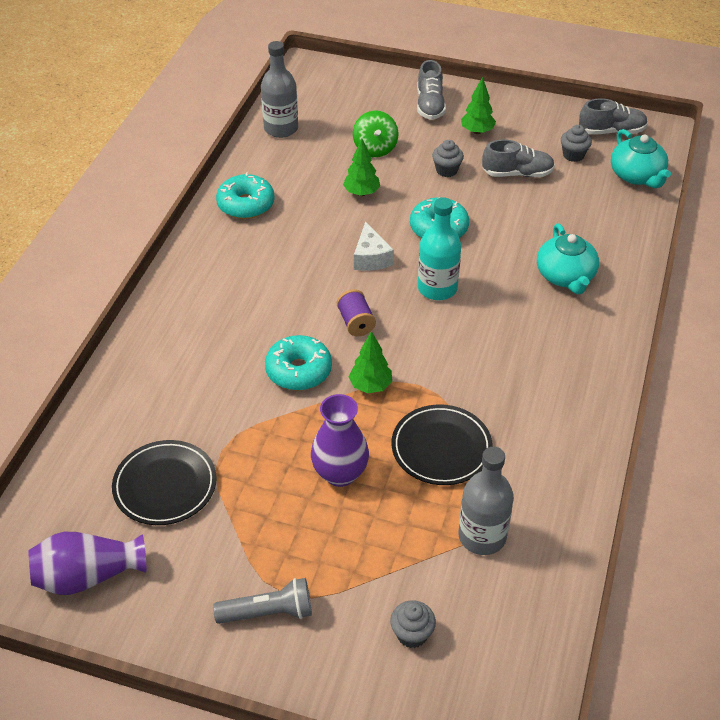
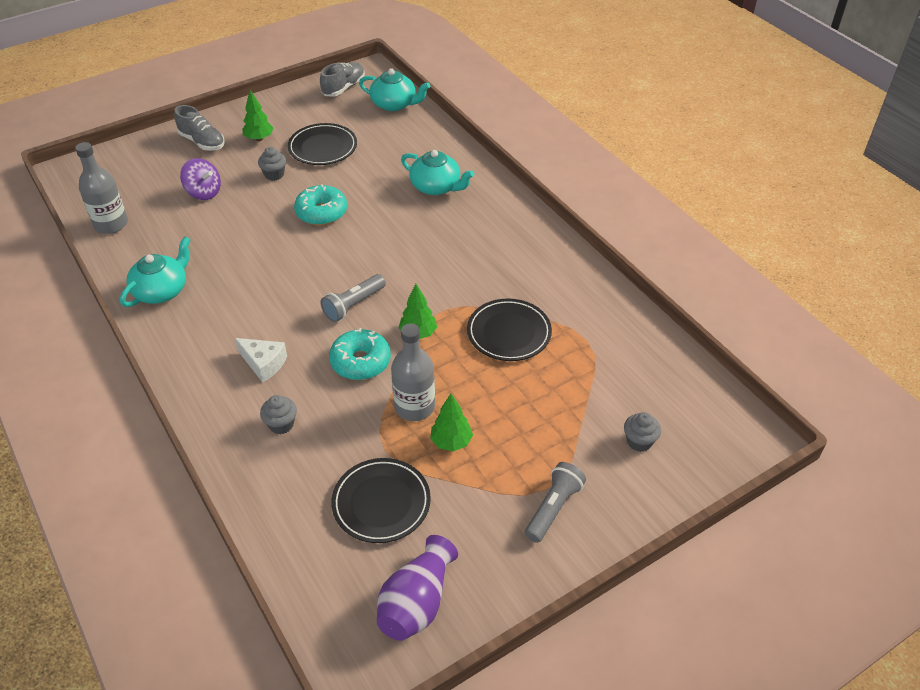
camera: 50 degrees left, 0 degrees up
turquoise donut [216,172,275,219] -> turquoise teapot [120,236,191,307]
purple vase [311,394,369,487] -> none
purple spool [337,289,376,336] -> grey flashlight [320,274,386,322]
green tree [343,139,380,196] -> green tree moved to [430,394,473,451]
green spinning top [353,111,398,157] -> purple spinning top [180,158,221,200]
white cheese [354,222,394,271] -> white cheese moved to [235,338,287,382]
turquoise bottle [418,197,461,300] -> none
grey bottle [459,447,514,555] -> grey bottle moved to [391,323,435,421]
grey shoe [482,139,555,177] -> black plate [288,123,357,165]
grey cupcake [561,125,592,162] -> grey cupcake moved to [260,395,297,434]

